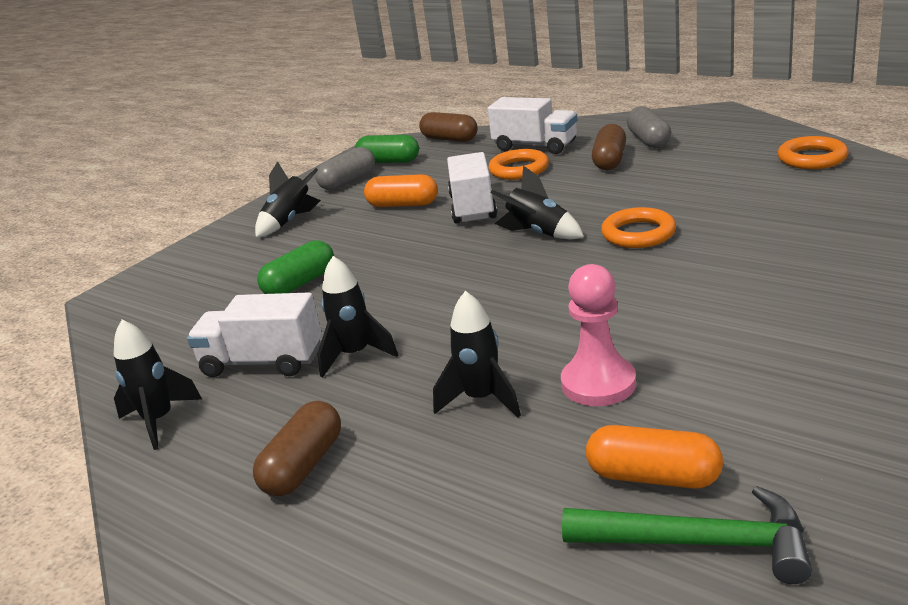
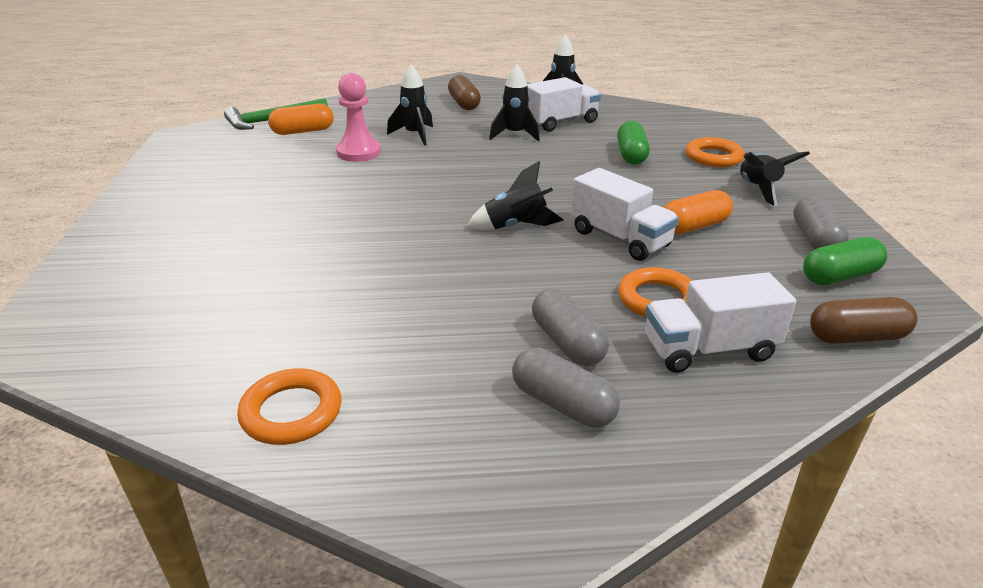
camera: 135 degrees right, 5 degrees up
brown capsule [592,124,626,170] -> grey capsule [532,288,609,366]
orange ring [601,207,676,248] -> orange ring moved to [686,137,744,167]

